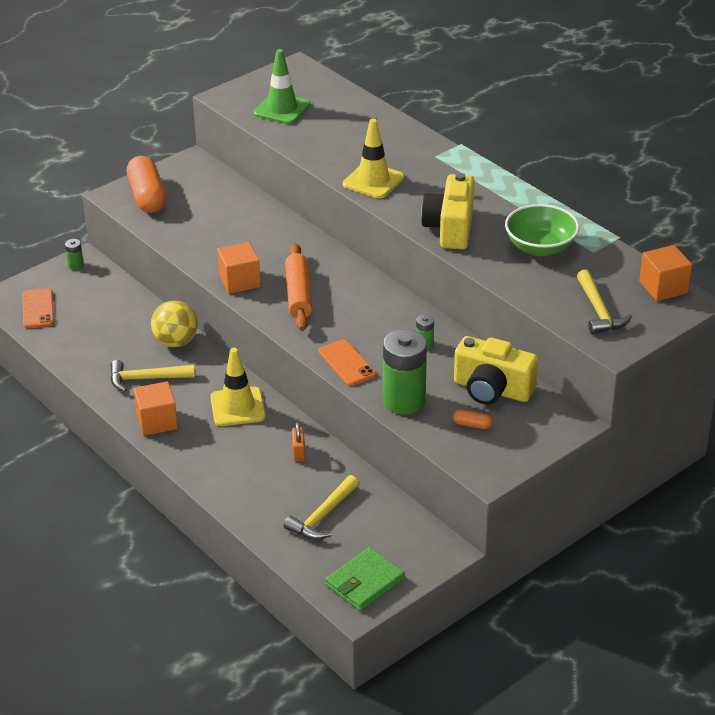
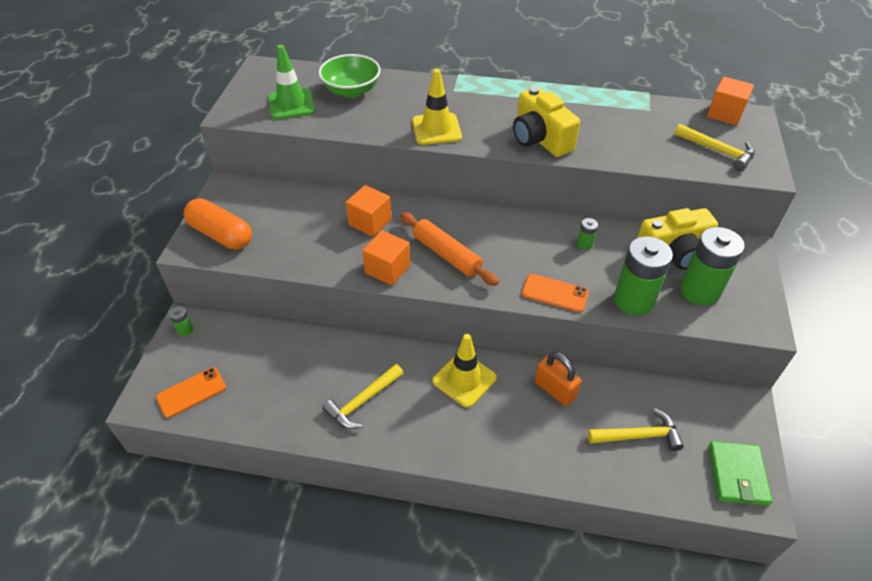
camera: 40 degrees left, 10 degrees up
orange phone [22,288,54,328] -> orange phone turned 75 degrees counterclockwise [156,367,226,418]
orange cube [134,381,178,436] -> orange cube moved to [346,185,392,237]
yellow ball [151,301,198,347] -> none
yellow hammer [284,475,359,540] -> yellow hammer turned 90 degrees counterclockwise [588,409,684,451]
orange padlock [292,422,305,461] -> orange padlock [535,352,581,406], size x1.61
orange capsule [453,409,493,429] -> green battery [680,227,745,305]
green bowl [505,204,579,256] -> green bowl moved to [319,54,381,98]

